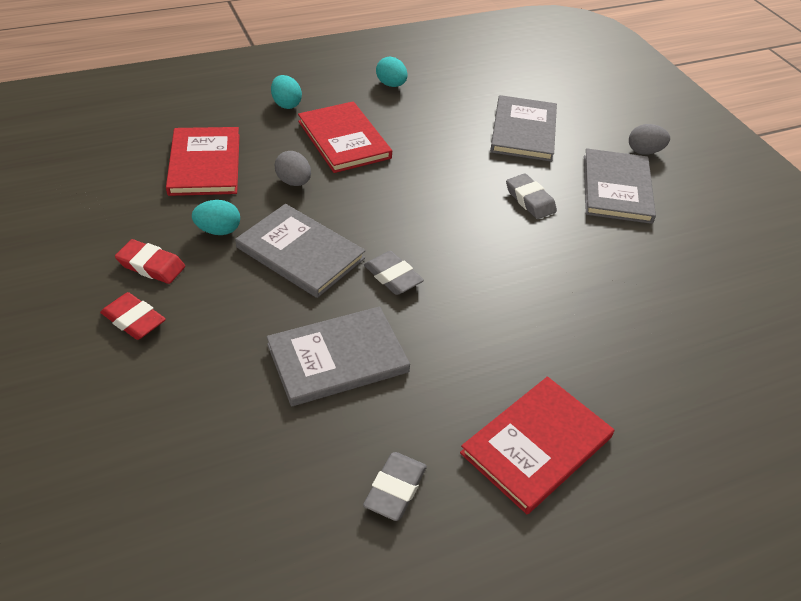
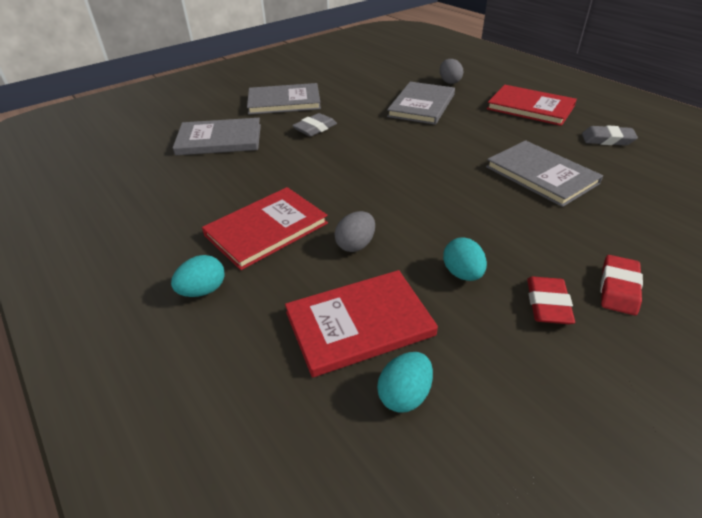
camera: 100 degrees left, 5 degrees down
grey book [235,204,366,298] -> grey book moved to [387,82,455,125]
grey eraser [364,251,424,295] -> none
turquoise egg [376,57,408,87] -> turquoise egg moved to [377,352,433,413]
grey egg [629,124,670,155] -> grey egg moved to [440,59,463,84]

